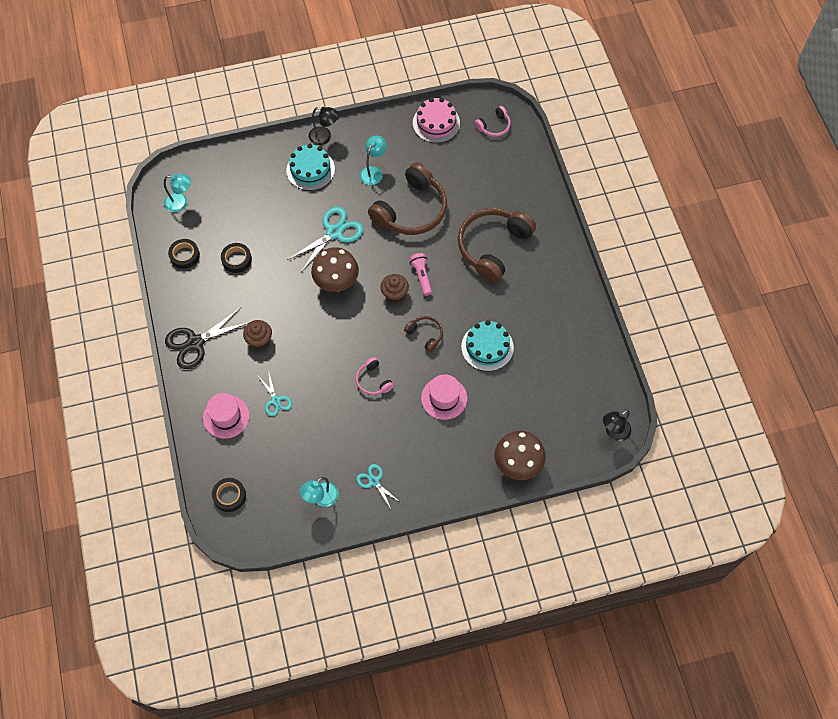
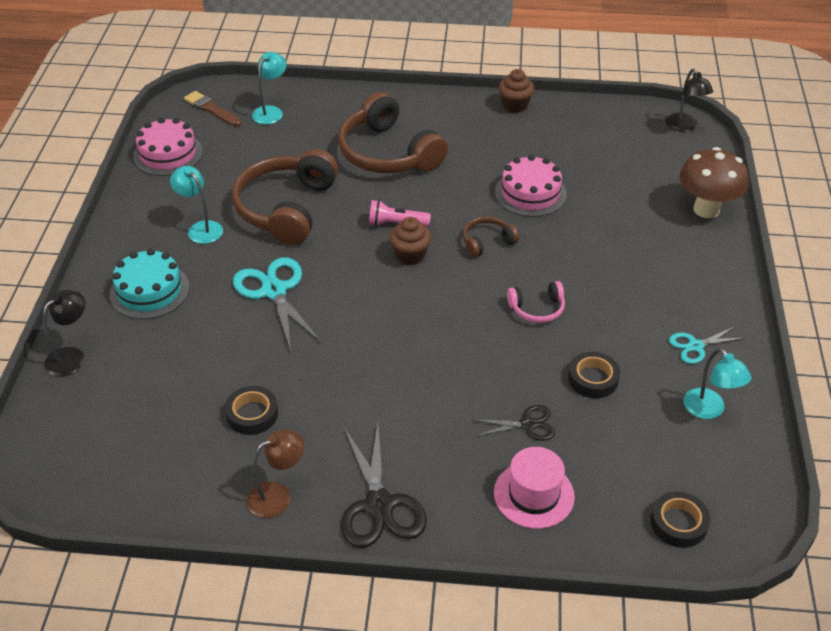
camera: 70 degrees left, 20 degrees down
turquoise lamp [164,174,191,212] -> turquoise lamp moved to [252,52,286,124]
black tape [168,239,200,269] -> black tape moved to [568,352,620,398]
brown cupcake [243,320,272,349] -> brown cupcake moved to [498,69,535,113]
turquoise scissors [258,370,292,416] -> black scissors [473,405,555,441]
black lamp [309,107,339,145] -> black lamp moved to [43,290,85,376]
brown mushroom [311,247,359,292] -> none
brown headphones [368,162,447,235] -> brown headphones turned 135 degrees counterclockwise [232,149,339,245]
pink hat [421,374,467,420] -> none
turquoise cake [461,320,514,371] -> pink cake [495,155,567,217]
pink headphones [475,106,511,137] -> brown brush [184,91,242,127]
none -> brown lamp [247,430,304,518]

